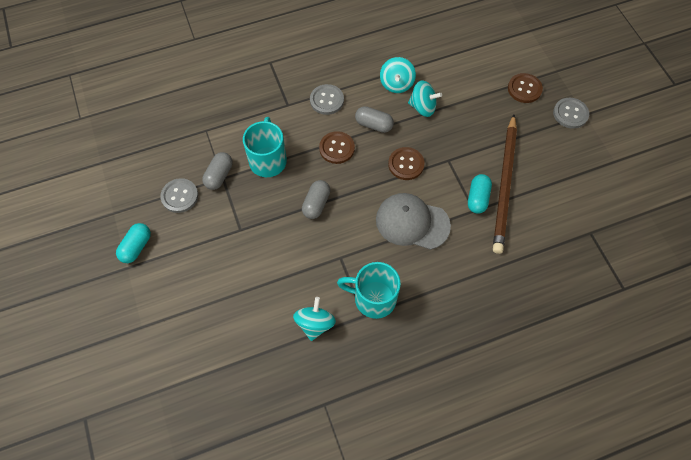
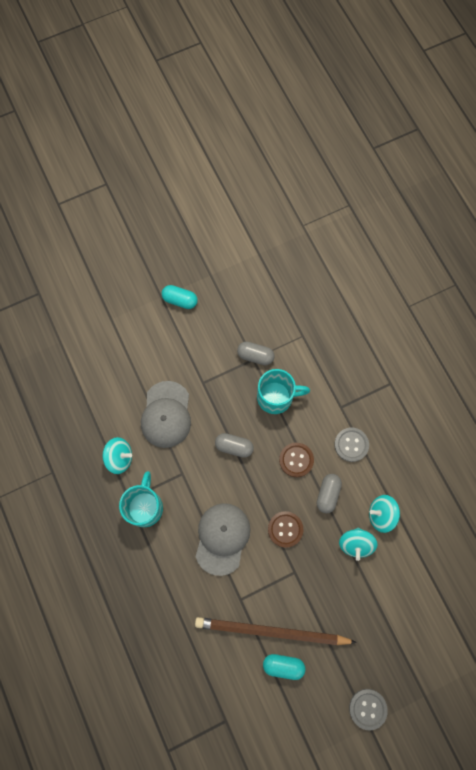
camera: 85 degrees right, 10 degrees up
grey button [160,178,198,213] -> none
turquoise capsule [468,174,492,214] -> turquoise capsule moved to [263,654,305,680]
brown button [508,73,543,103] -> none
none -> grey cap [141,381,191,448]

